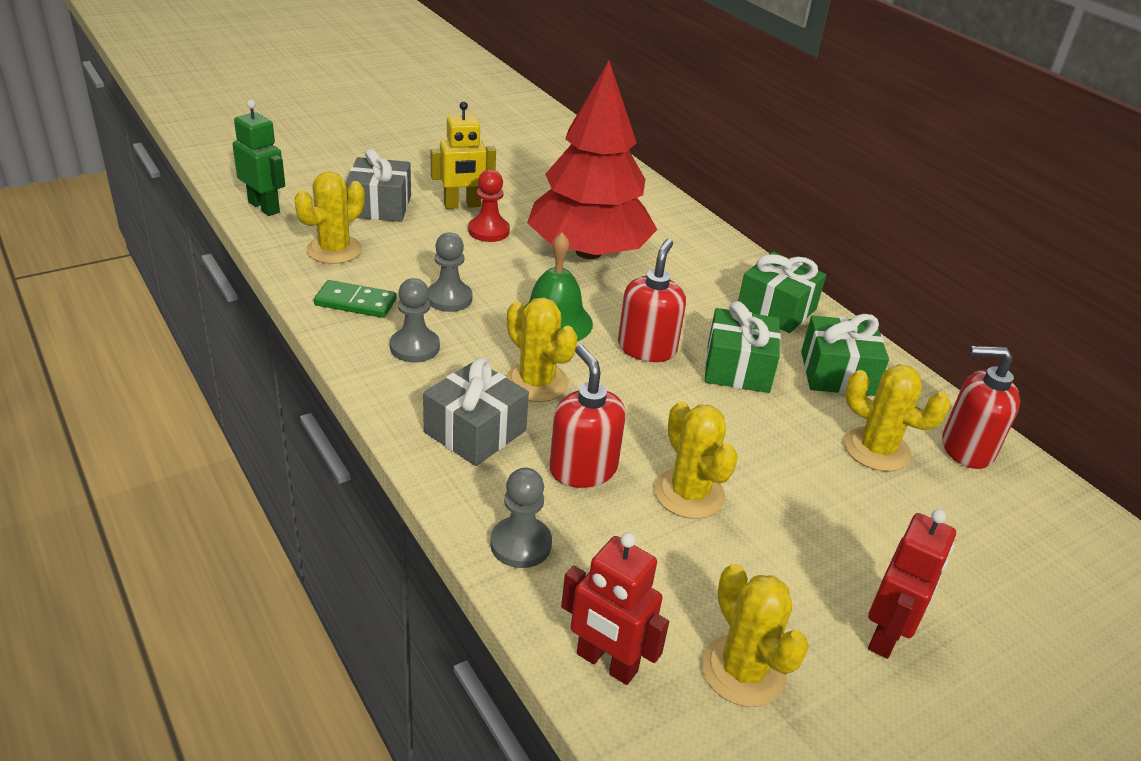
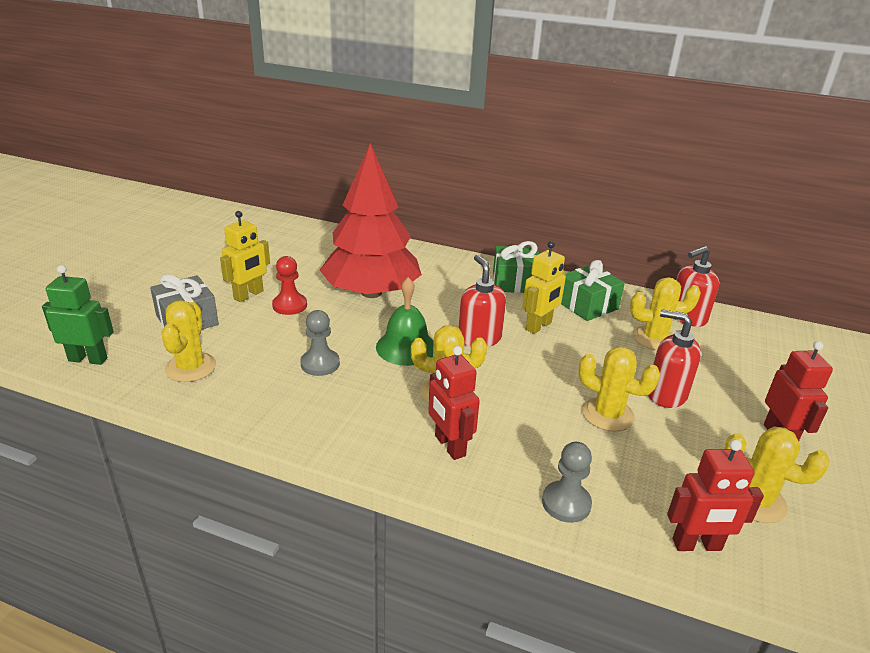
camera: 35 degrees left, 5 degrees down
green domino [314,280,397,318] -> none
grey pawn [390,278,440,363] -> none
grey gift [423,358,529,466] -> red robot [428,346,480,460]
red soap dispenser [549,345,626,488] -> red soap dispenser moved to [648,309,701,408]
green gift [705,301,781,393] -> yellow robot [522,241,566,334]

